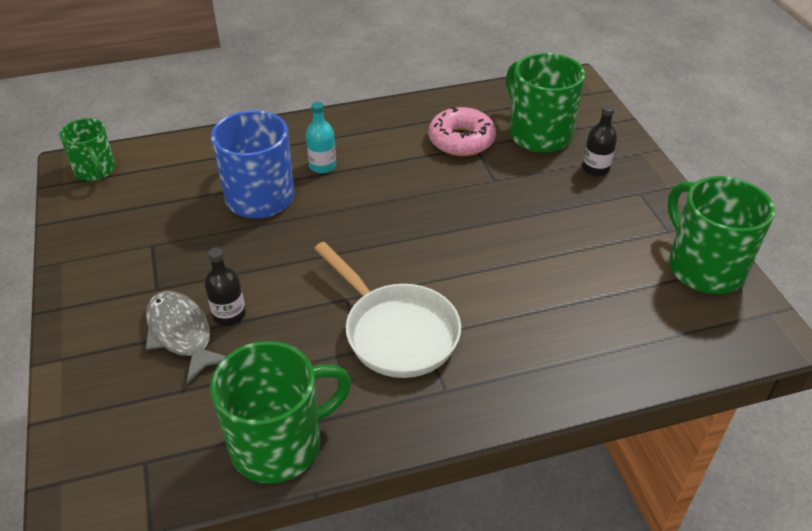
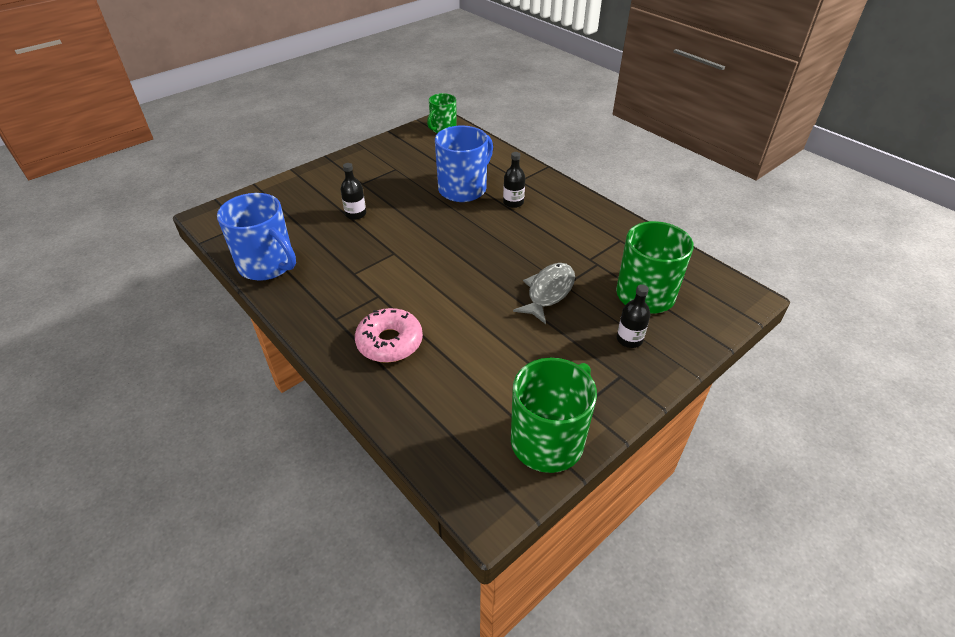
camera: 65 degrees right, 0 degrees up
grey fish [146,291,226,384] -> grey fish moved to [513,263,575,324]
green mug [210,341,351,484] -> blue mug [217,193,296,281]
turquoise bottle [306,102,336,173] -> black bottle [503,152,525,208]
white pan [314,242,461,378] -> none
pink donut [429,107,496,156] -> pink donut moved to [355,308,423,363]

